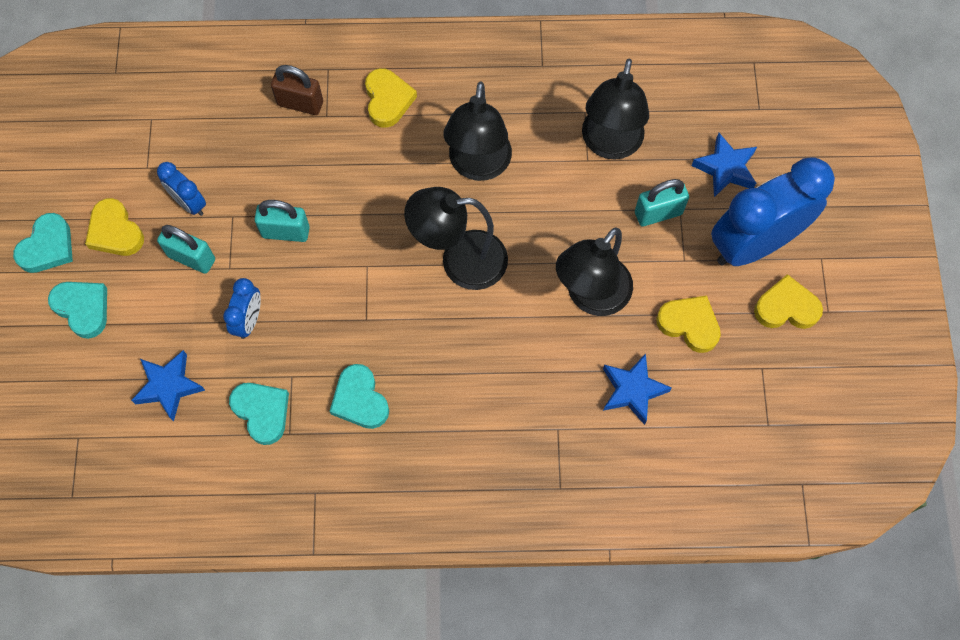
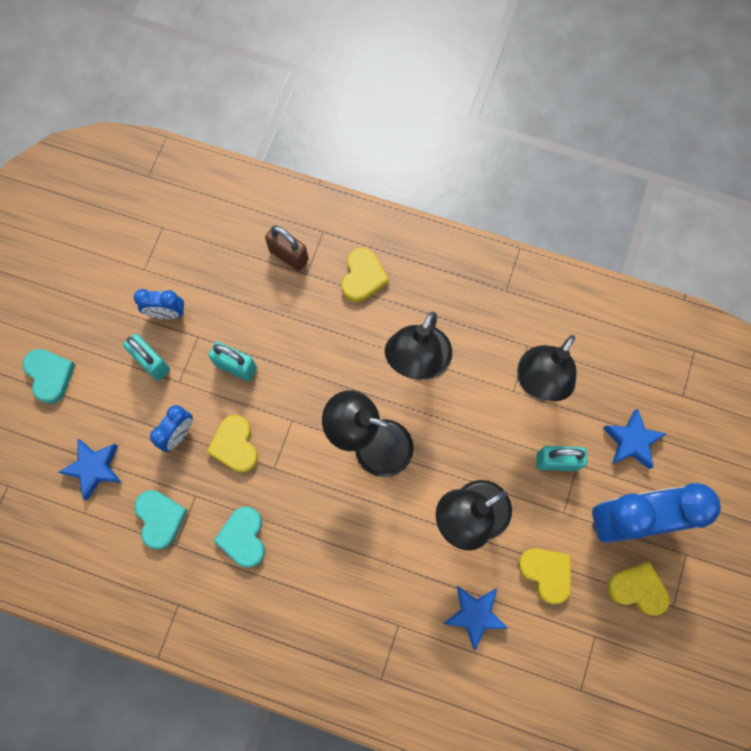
camera: 20 degrees right, 5 degrees up
turquoise heart [13,213,73,273] -> none
yellow heart [85,198,144,256] -> yellow heart moved to [207,415,258,473]
blue clock [157,162,206,216] -> blue clock turned 60 degrees counterclockwise [134,289,184,319]

